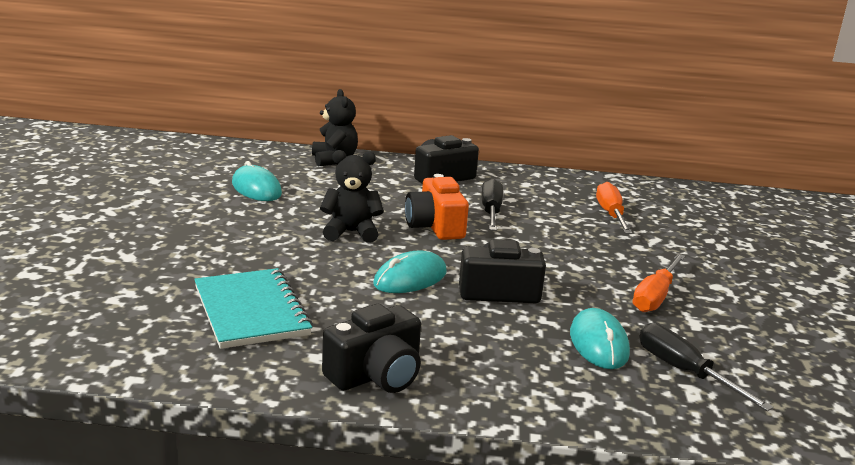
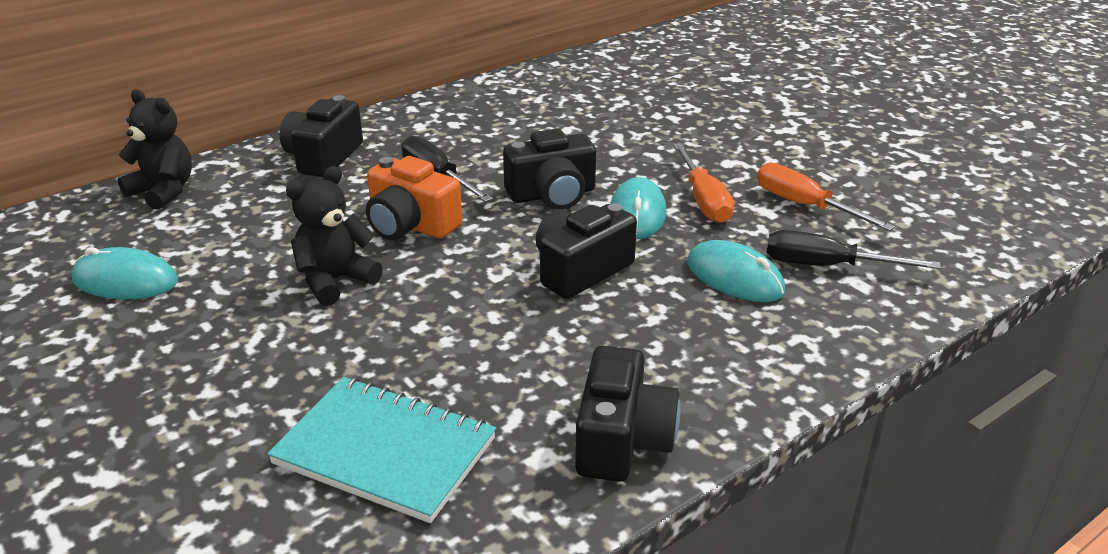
camera: 40 degrees left, 10 degrees up
turquoise mouse [373,251,447,293] -> turquoise mouse moved to [610,177,667,239]
orange screwdriver [596,182,632,234] -> orange screwdriver moved to [757,163,895,231]
none -> black camera [503,129,596,209]

